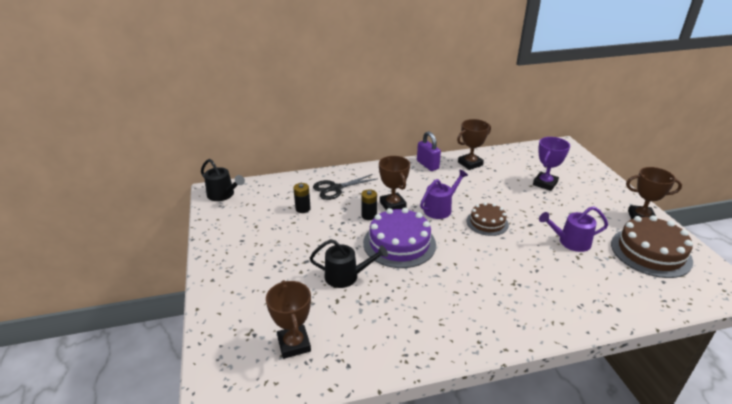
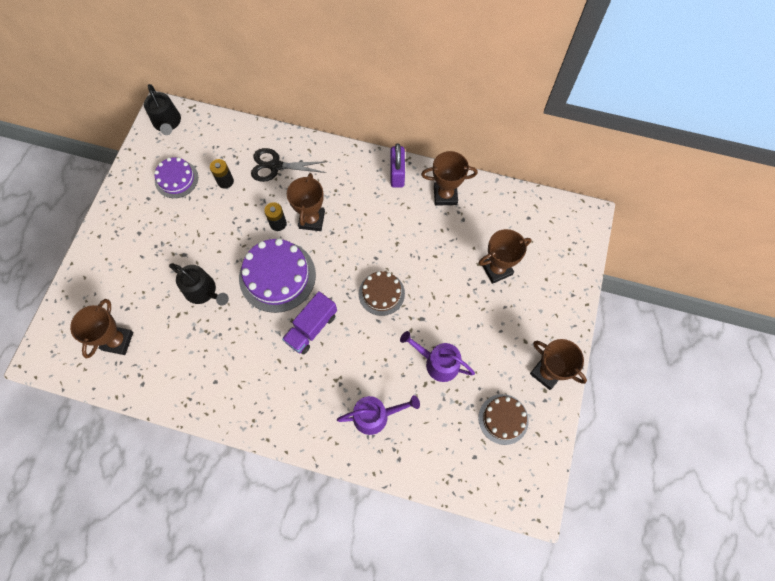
camera: 30 degrees right, 35 degrees up
purple watering can [420,170,468,219] -> purple watering can moved to [337,395,420,435]
purple trophy [533,137,570,191] -> brown trophy [478,229,532,284]
brown cake [611,215,693,278] -> brown cake [478,394,529,445], size x0.60
none -> purple cake [154,157,198,198]
none -> purple truck [282,291,337,354]

